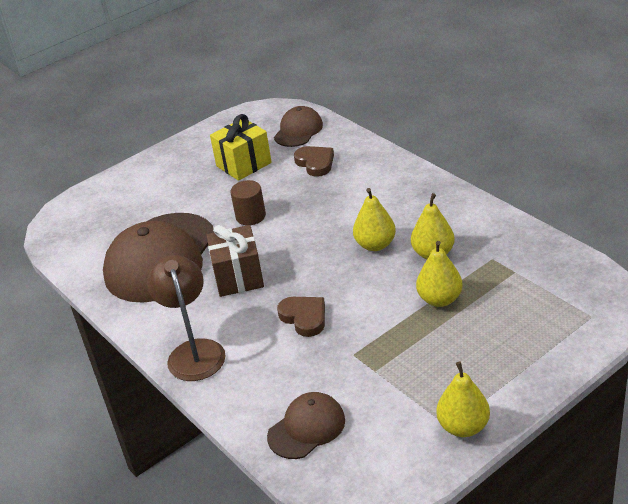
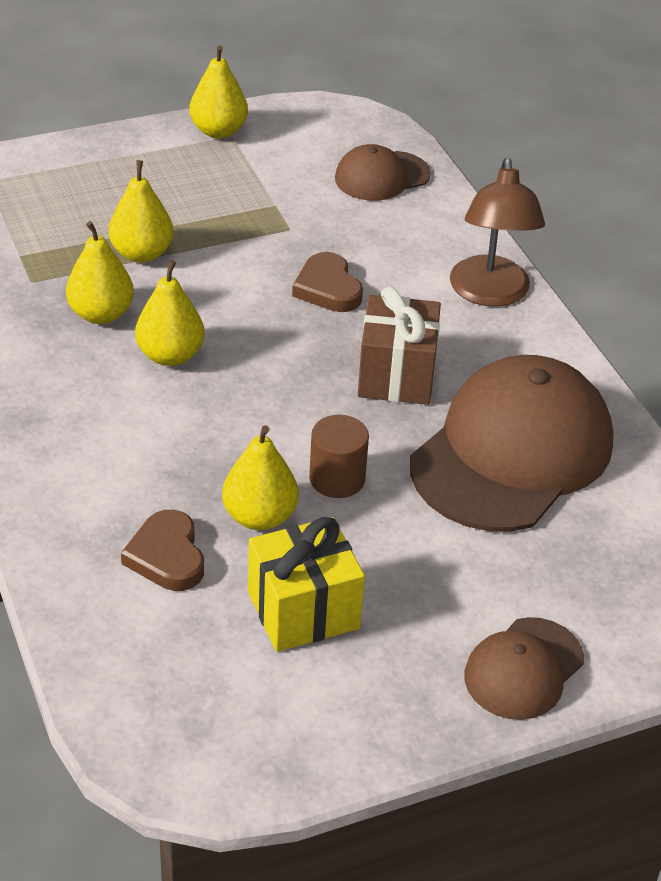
camera: 170 degrees left, 5 degrees up
brown cap [274,106,323,147] -> brown cap moved to [464,617,584,720]
none -> yellow pear [222,426,299,530]

